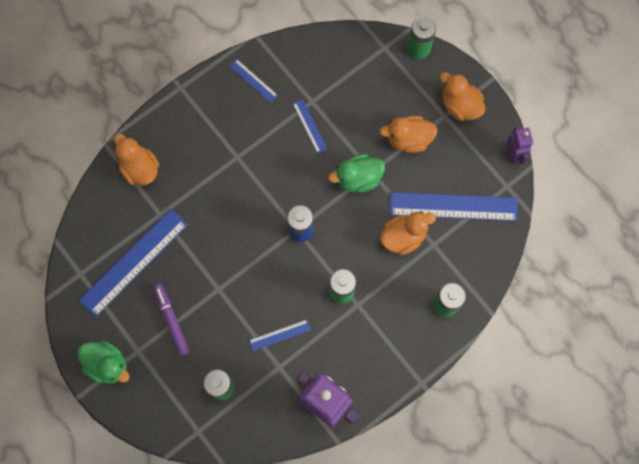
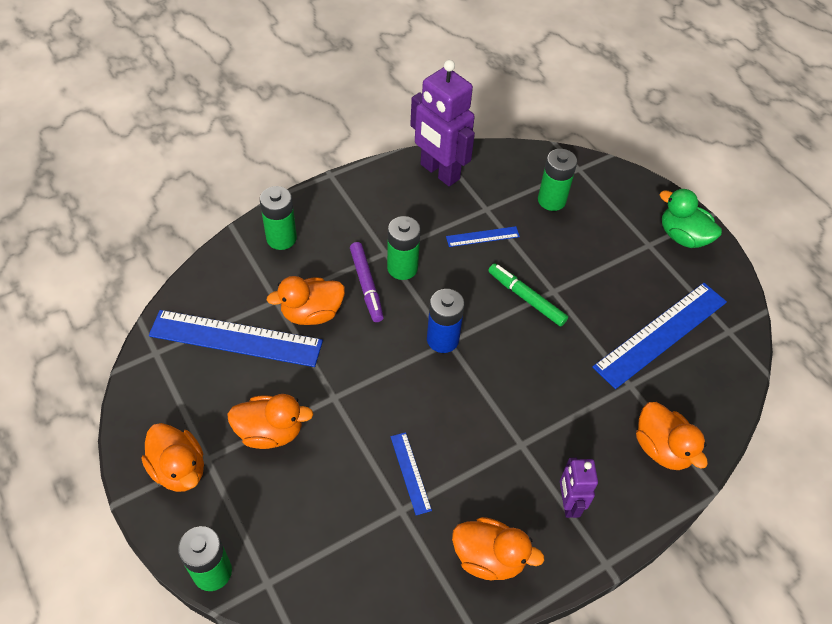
camera: 175 degrees left, 20 degrees down
purple marker [153,284,190,357] -> purple marker moved to [350,242,384,322]
blue ruler [230,59,278,103] -> orange duck [452,517,544,580]
green duck [328,154,385,193] -> none
purple robot [506,126,533,164] -> purple robot moved to [560,458,598,518]
none -> green marker [488,263,568,327]

